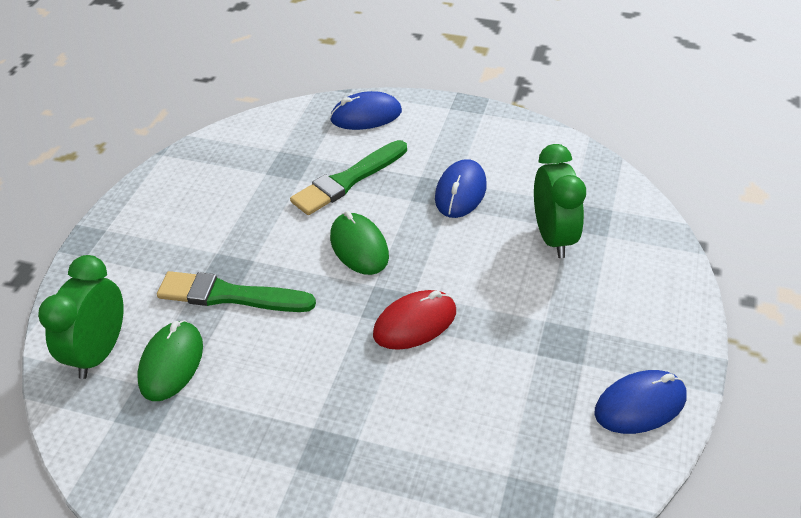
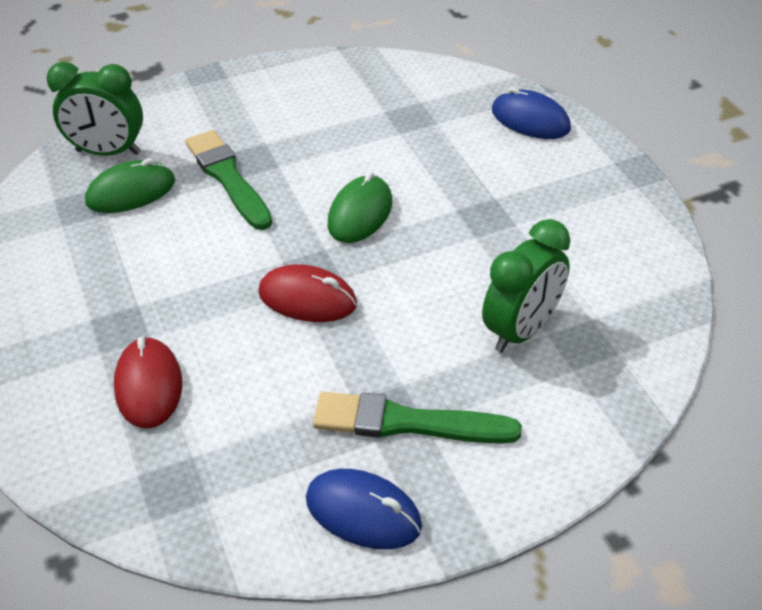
camera: 50 degrees right, 0 degrees up
green clock [38,255,124,379] -> green clock turned 150 degrees counterclockwise [46,62,143,156]
green brush [290,140,407,215] -> green brush moved to [313,392,522,444]
blue mouse [435,159,487,218] -> none
none -> red mouse [114,337,182,428]

